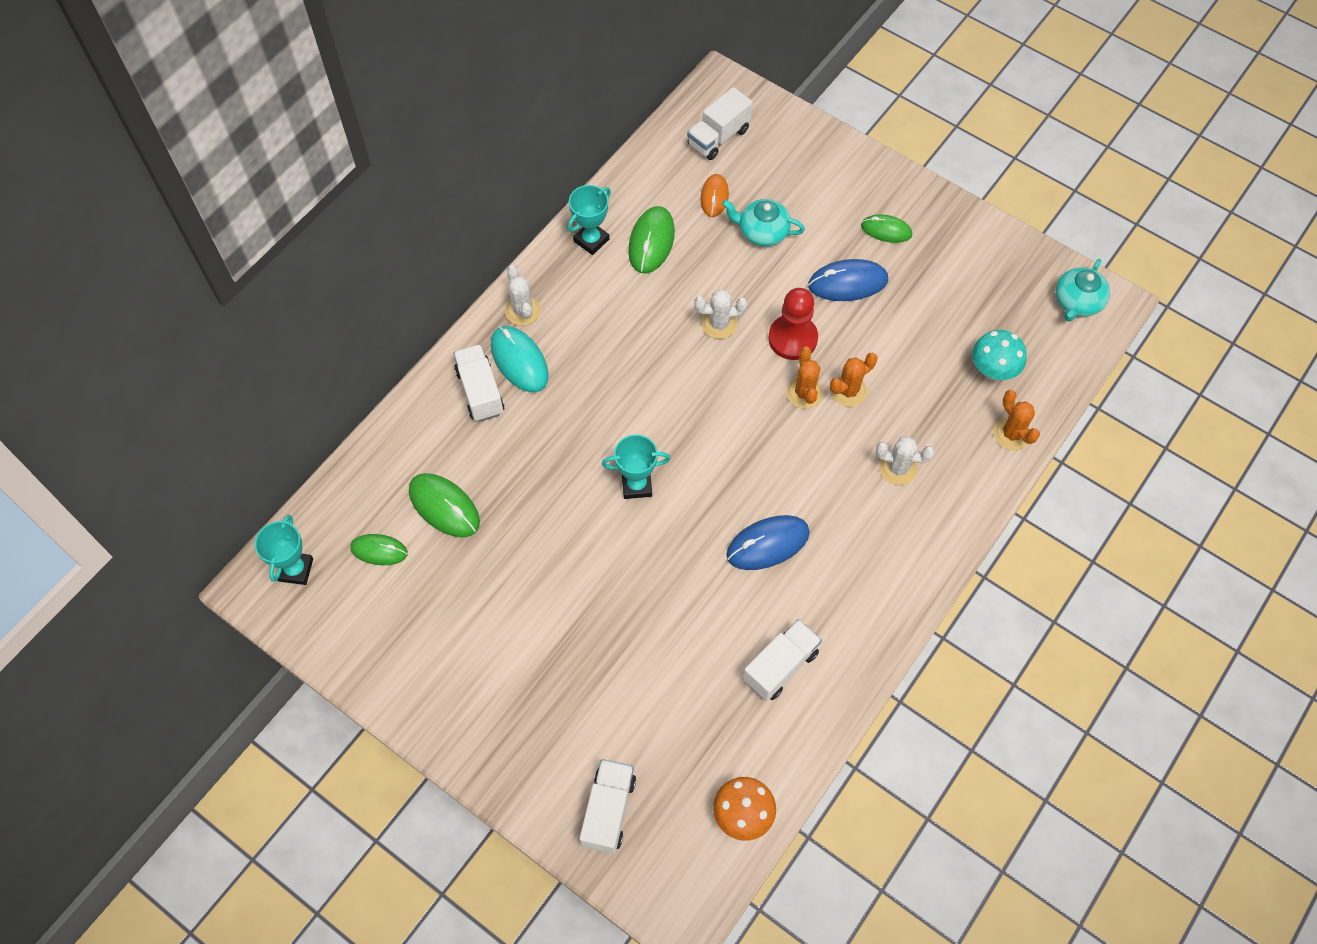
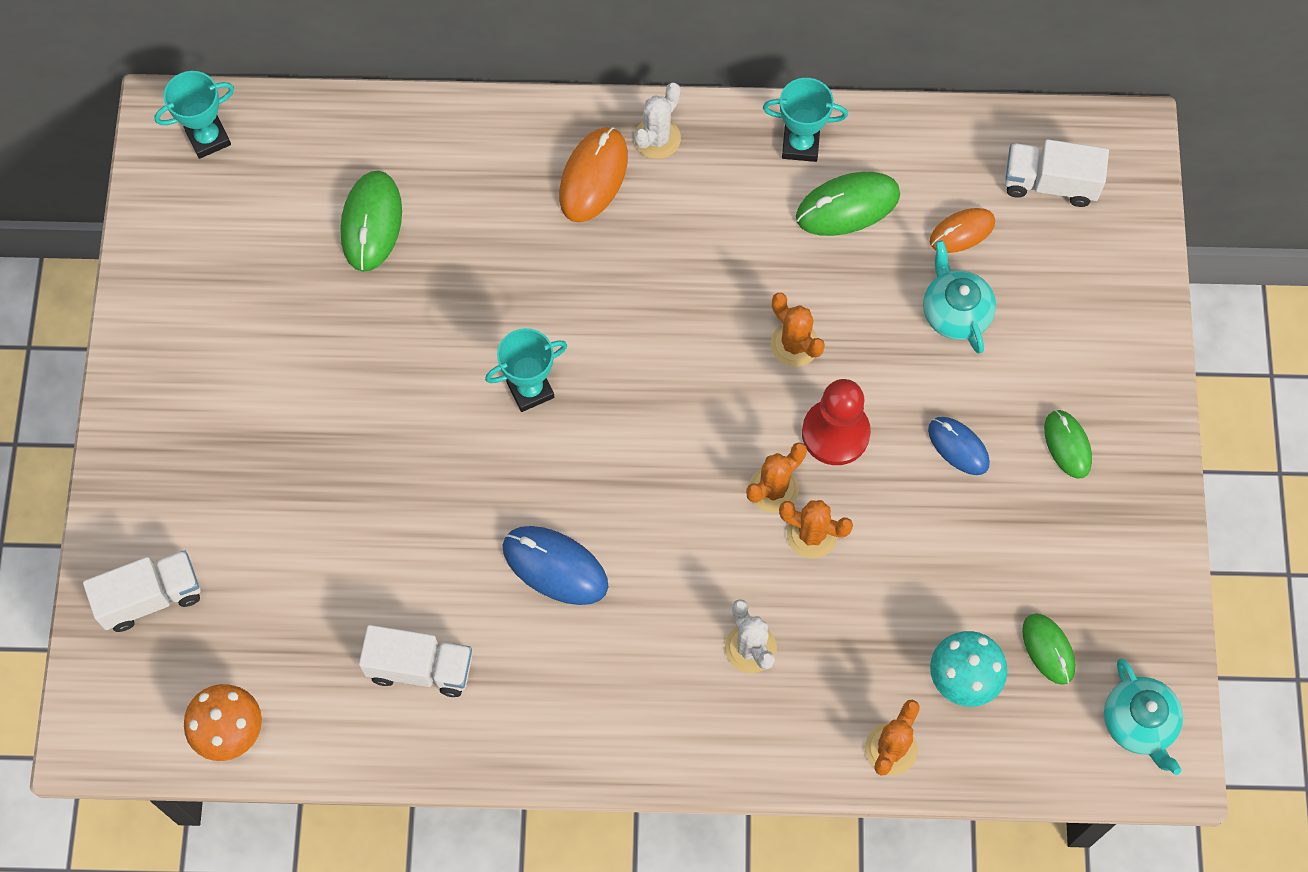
camera: 55 degrees right, 5 degrees up
green mouse [350,534,408,565] -> green mouse moved to [1022,613,1075,685]
white truck [453,344,504,422] -> none
turquoise mouse [491,326,549,392] -> orange mouse [559,127,628,222]
turquoise trophy [602,435,671,499] -> turquoise trophy turned 75 degrees counterclockwise [485,328,567,412]
white cactus [694,289,748,339] -> orange cactus [770,293,825,367]
blue mouse [808,259,888,301] -> blue mouse [928,417,990,475], size x0.65
turquoise teapot [1056,259,1110,322] -> turquoise teapot turned 105 degrees counterclockwise [1104,658,1183,775]

